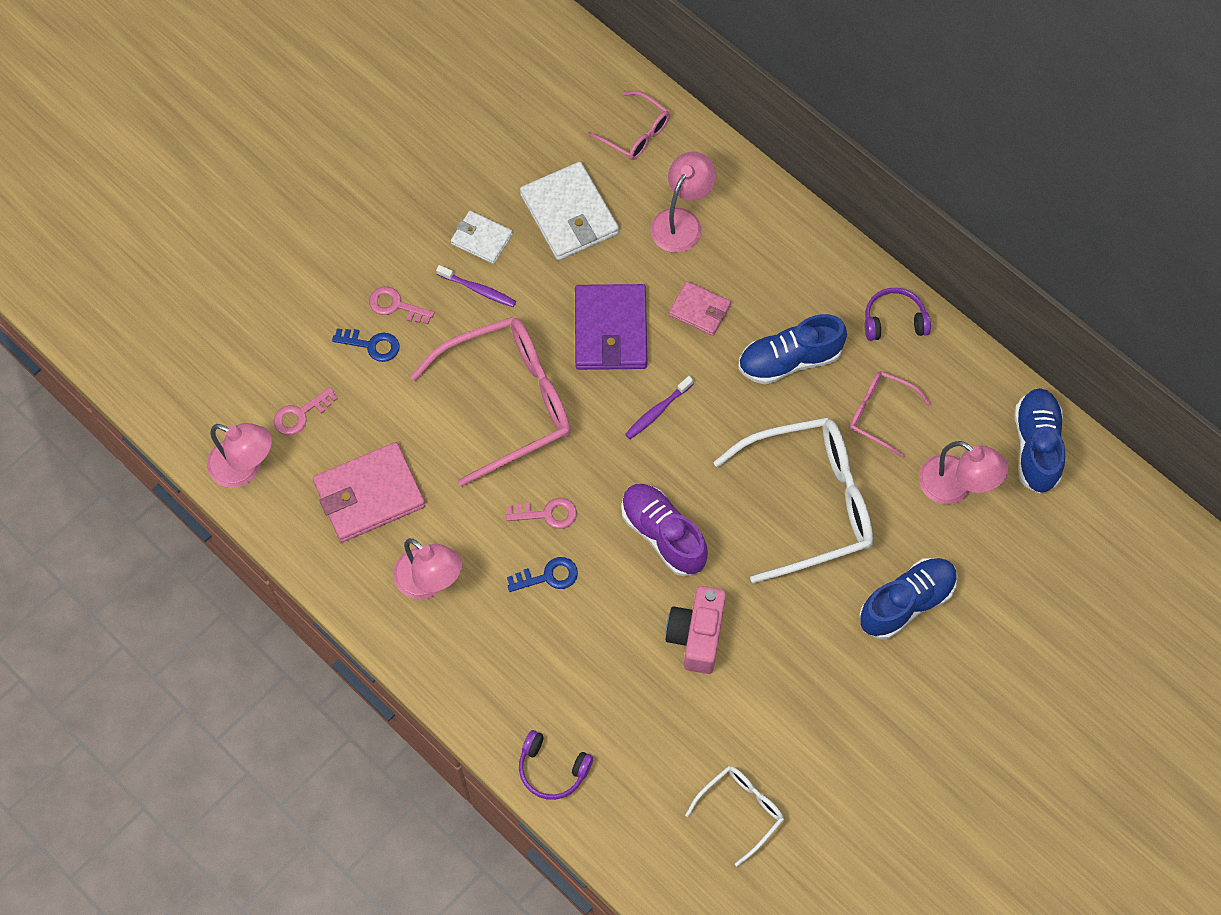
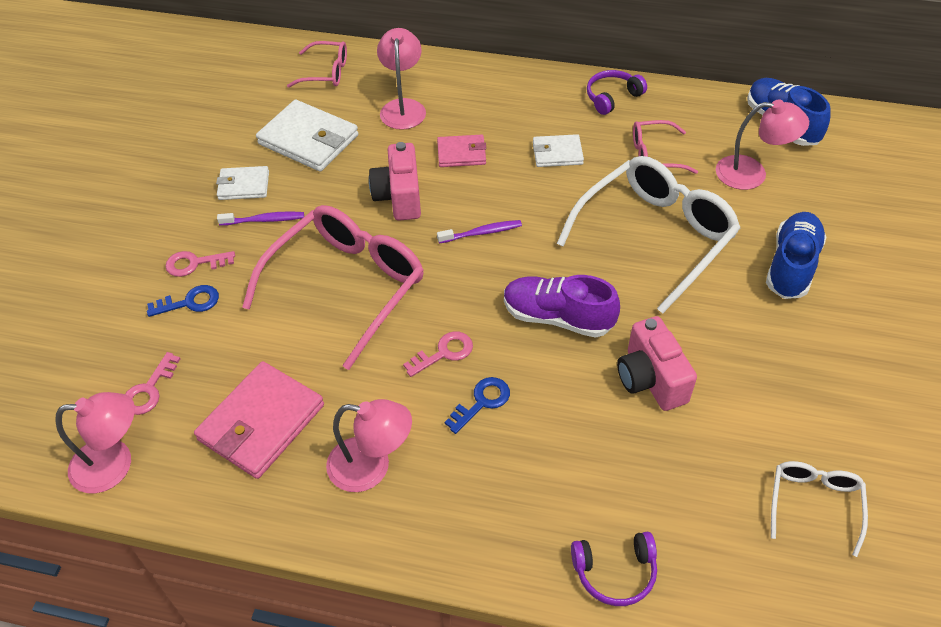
camera: 30 degrees left, 15 degrees down
purple wallet [575,284,647,370] -> pink camera [369,142,421,221]
purple toothbrush [625,376,693,439] -> purple toothbrush turned 120 degrees counterclockwise [437,220,522,244]
blue shoe [738,314,847,385] -> white wallet [533,134,584,167]

